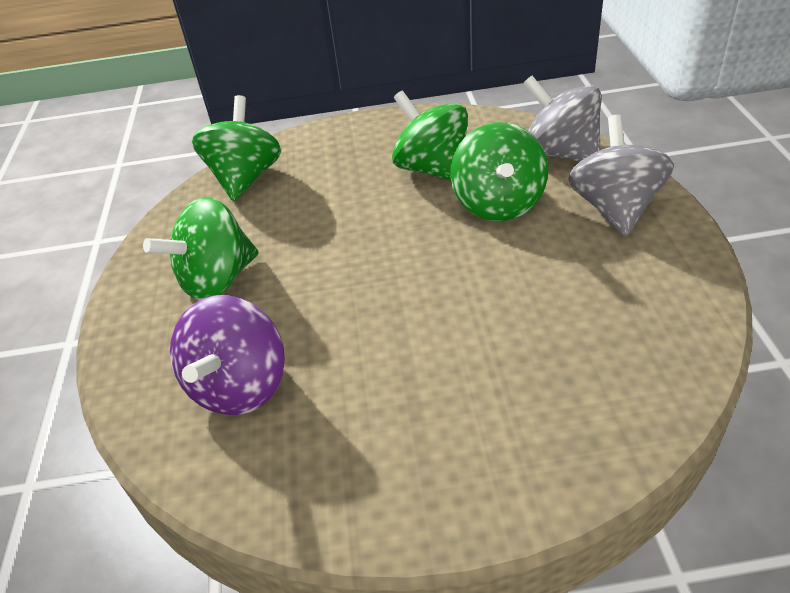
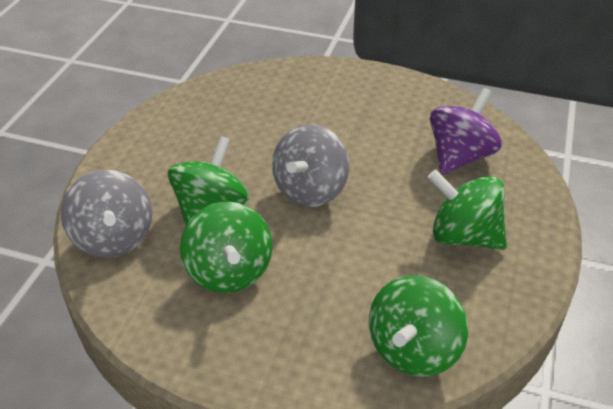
camera: 160 degrees left, 0 degrees up
green spinning top [143,197,259,300] -> green spinning top turned 135 degrees counterclockwise [428,169,507,250]
grey spinning top [568,115,674,237] -> grey spinning top moved to [272,124,349,207]

